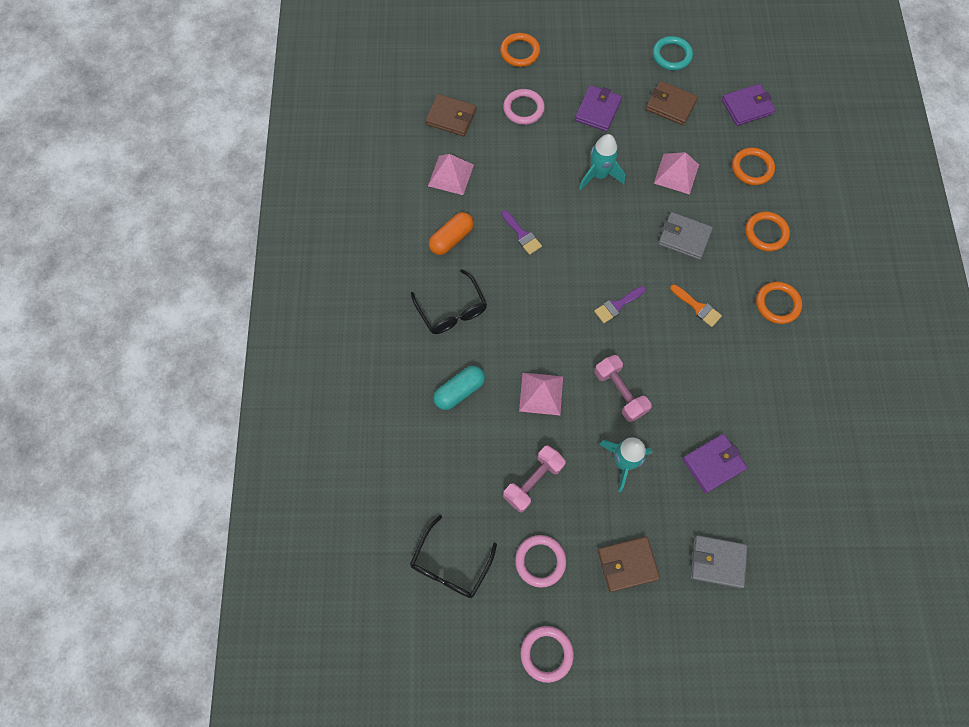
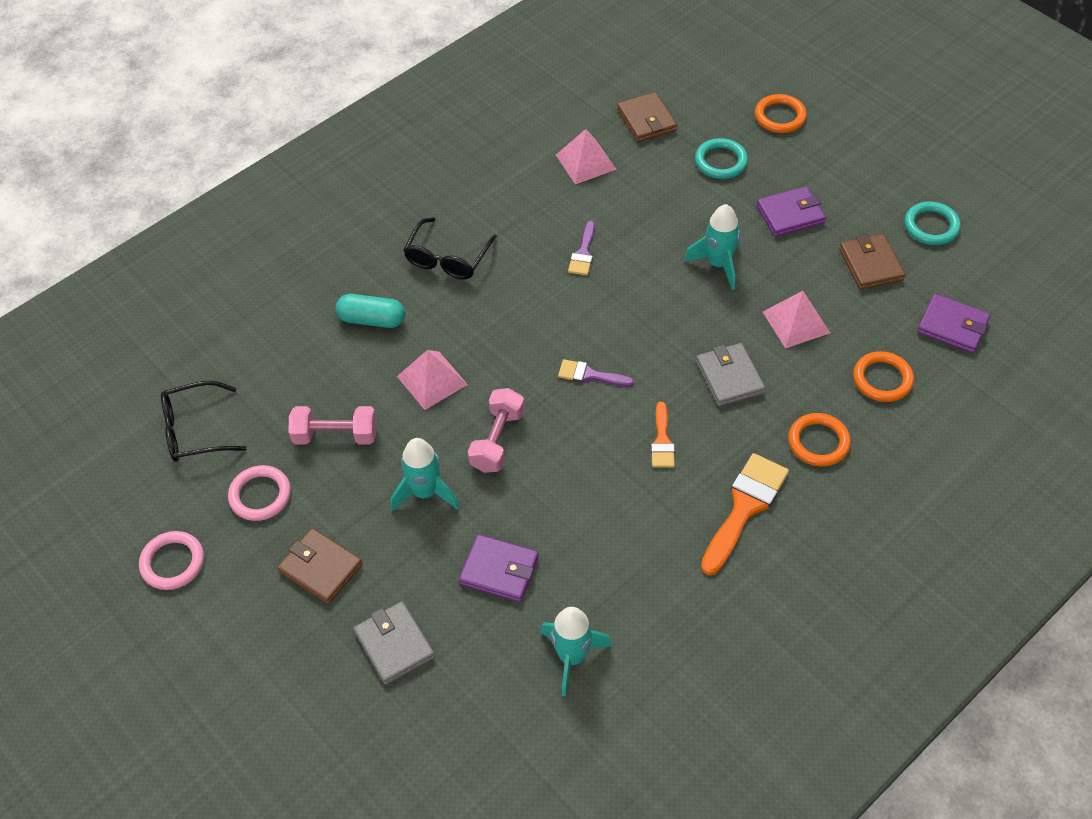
camera: 50 degrees right, 15 degrees down
orange capsule [429,212,474,255] -> none
pink ring [503,89,545,125] -> turquoise ring [695,138,748,179]
orange ring [756,282,802,324] -> orange brush [701,453,789,575]
none -> turquoise rocket [540,607,612,696]

